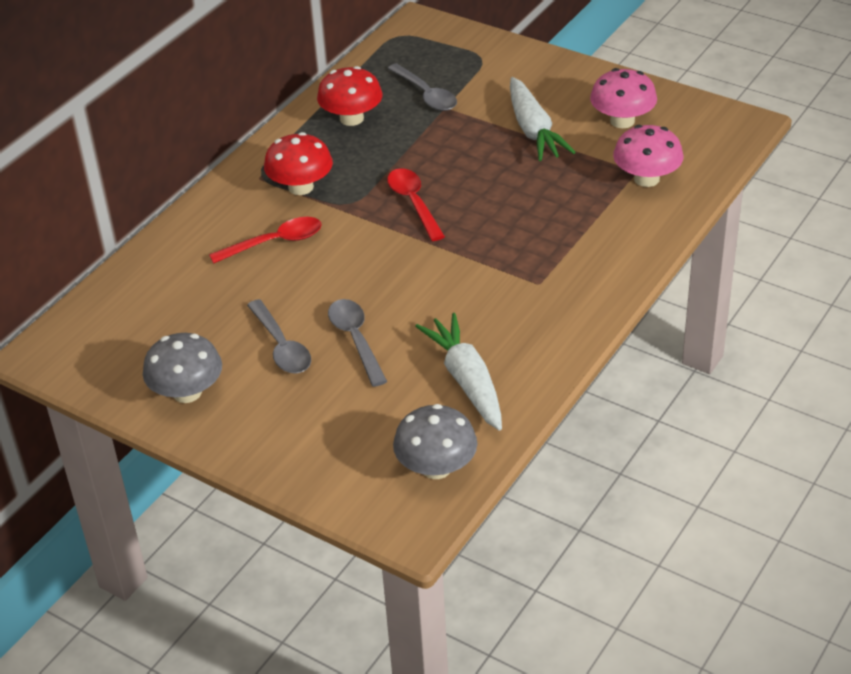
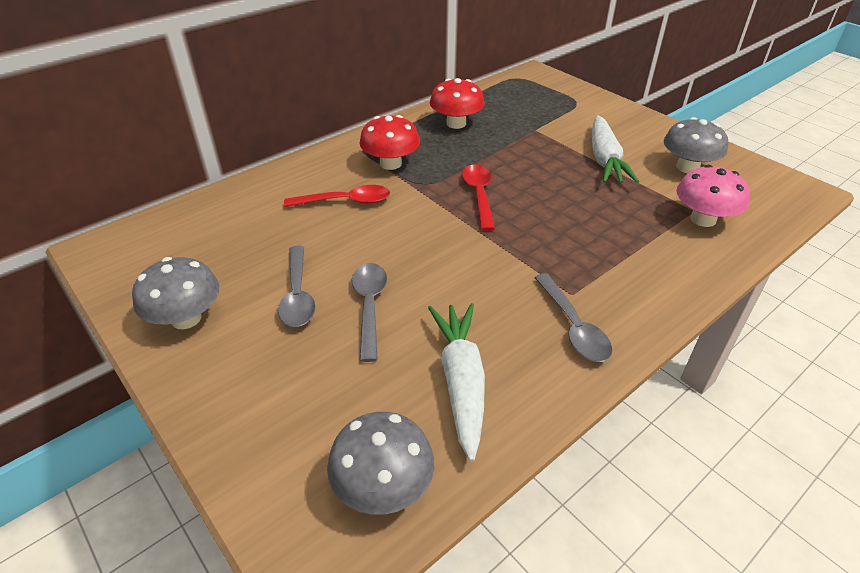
camera: 15 degrees right, 0 degrees up
grey spoon [387,63,457,111] -> grey spoon moved to [534,273,612,362]
pink mushroom [590,68,657,128] -> grey mushroom [664,117,728,173]

